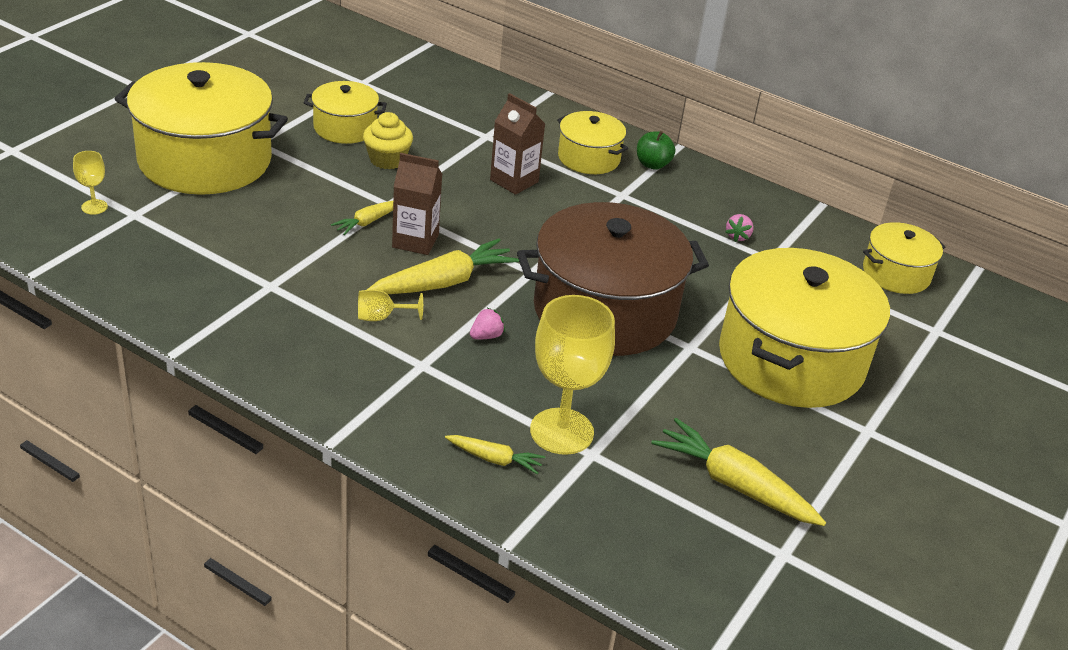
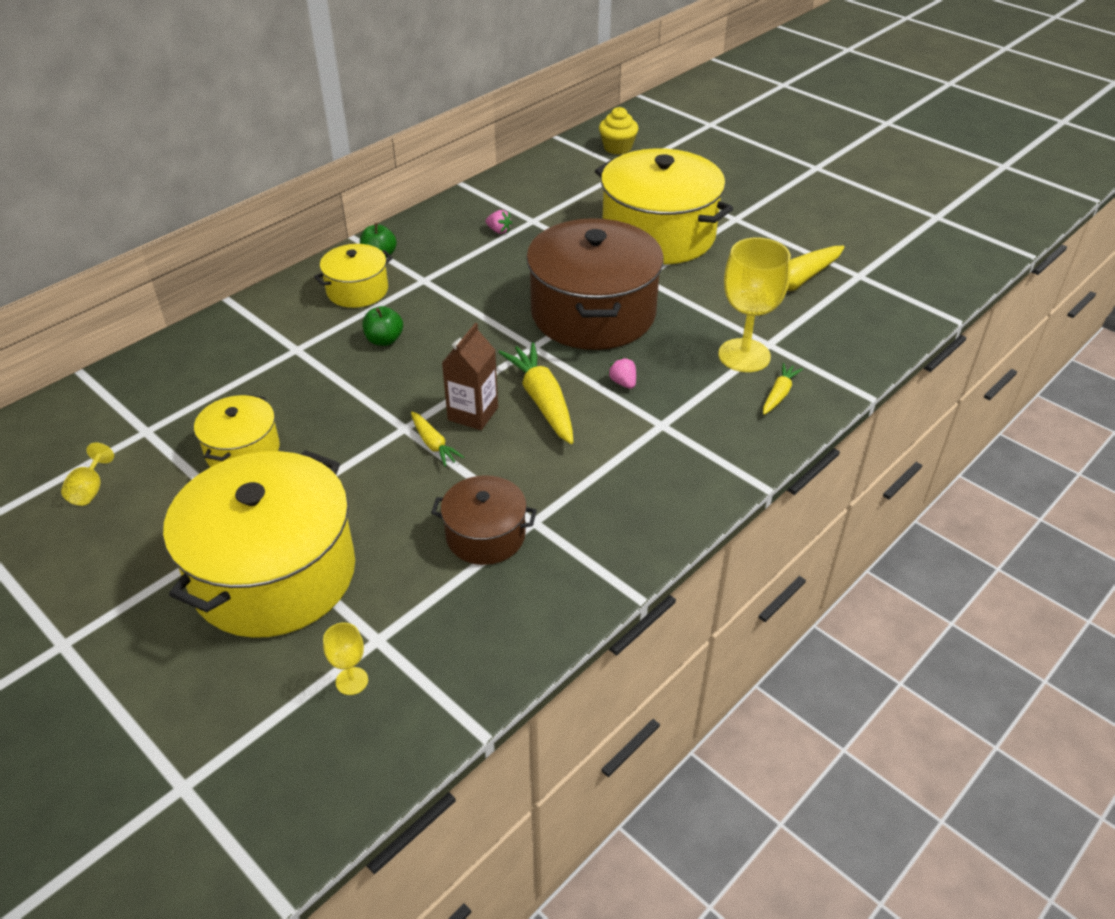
camera: 75 degrees left, 5 degrees up
yellow goblet [358,290,423,321] -> yellow goblet moved to [61,443,114,506]
yellow cupcake [363,112,413,169] -> yellow cupcake moved to [599,107,638,155]
brown carton [490,93,545,195] -> green apple [362,306,403,346]
yellow pot [863,222,945,294] -> none
none -> brown pot [431,475,537,565]

